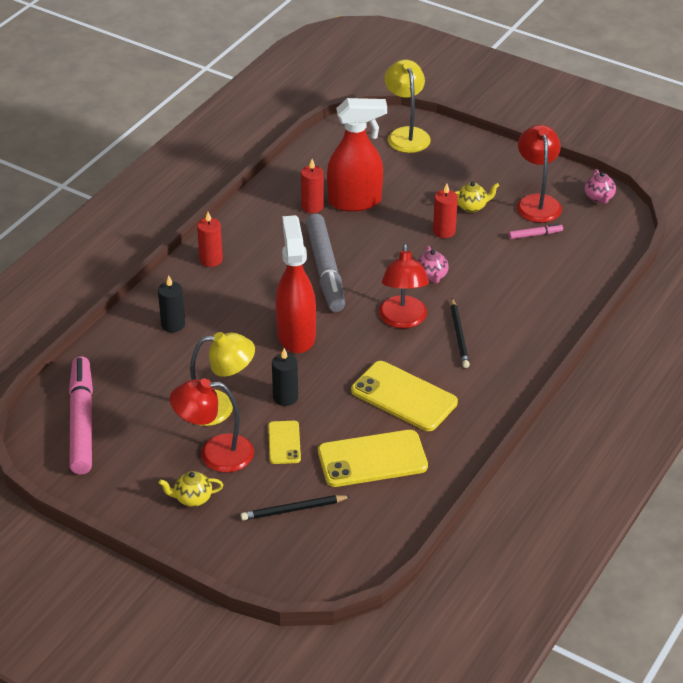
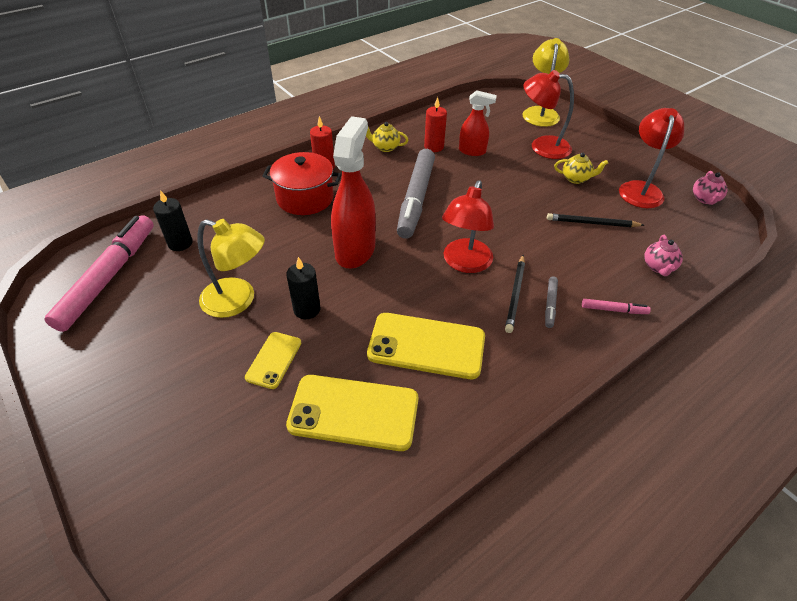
camera: 20 degrees right, 5 degrees up
black candle [158,276,185,332] -> black candle moved to [153,190,193,251]
yellow teapot [159,471,223,507] -> yellow teapot moved to [366,122,408,152]
red lamp [170,379,254,473] -> red lamp moved to [523,70,574,159]
black pencil [241,495,351,520] -> black pencil moved to [547,213,644,227]
red spray bottle [327,98,387,212] -> red spray bottle [459,90,497,156], size x0.57
yellow phone [351,361,458,431] -> yellow phone turned 45 degrees counterclockwise [367,313,485,379]
pink teapot [417,246,449,284] -> pink teapot moved to [644,235,683,276]
red candle [433,183,458,238] -> none
pink marker [509,224,563,239] -> pink marker moved to [582,299,651,314]
none -> red pot [262,152,342,215]
none -> grey marker [545,277,558,328]

